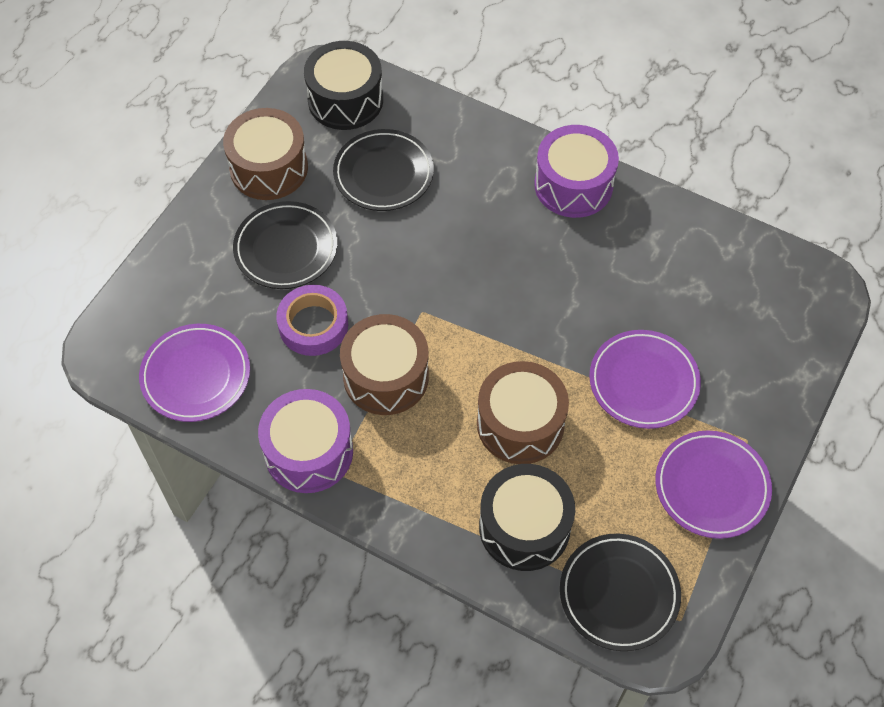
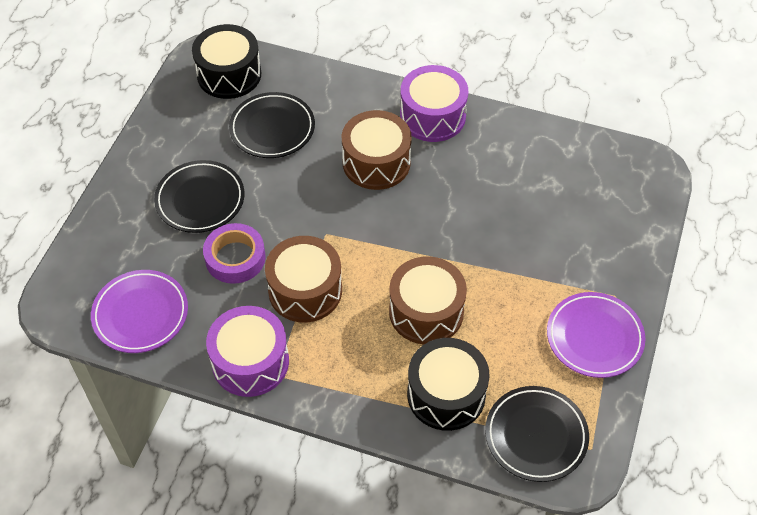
camera: 10 degrees left, 5 degrees down
brown drum [223,108,308,200] -> brown drum moved to [342,110,412,190]
purple plate [589,330,701,429] -> none

